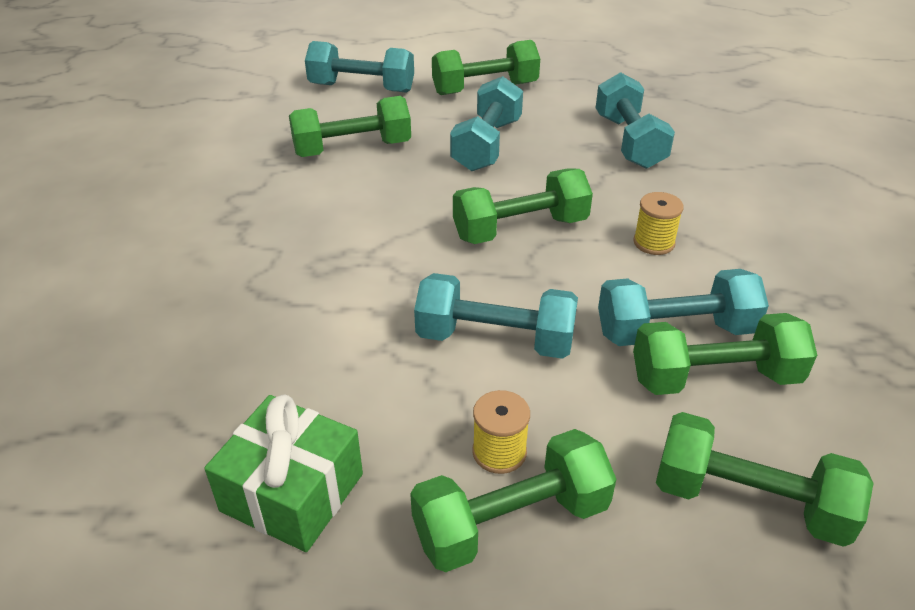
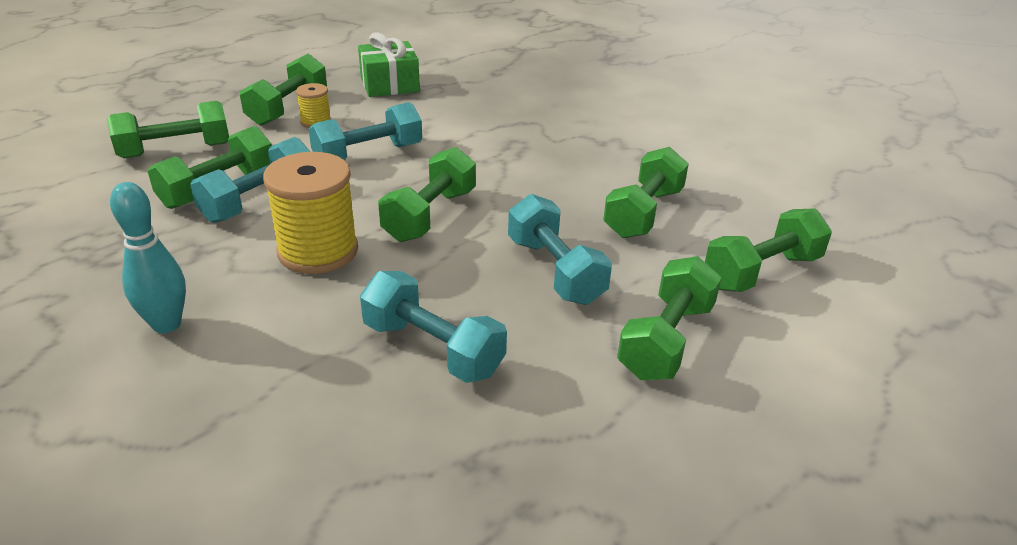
camera: 135 degrees right, 5 degrees down
turquoise dumbbell [305,41,414,93] -> green dumbbell [705,208,832,292]
yellow spool [633,192,684,255] -> yellow spool [263,152,358,274], size x2.02
none -> turquoise bowling pin [110,182,186,333]

